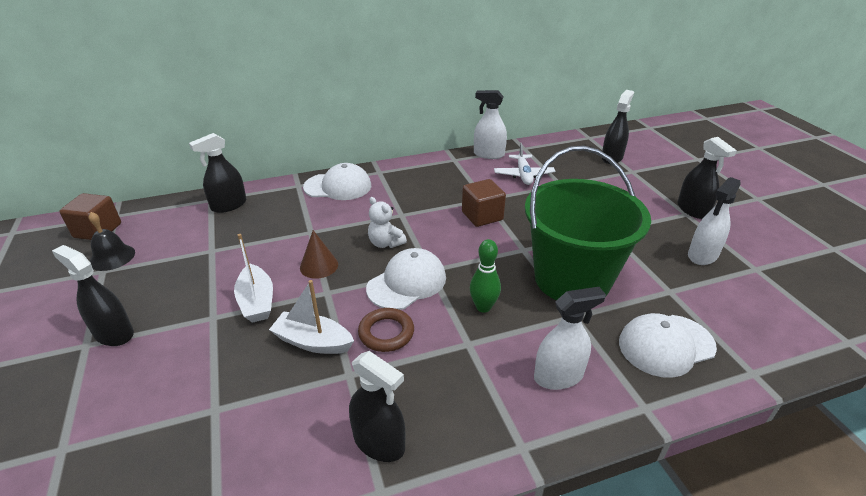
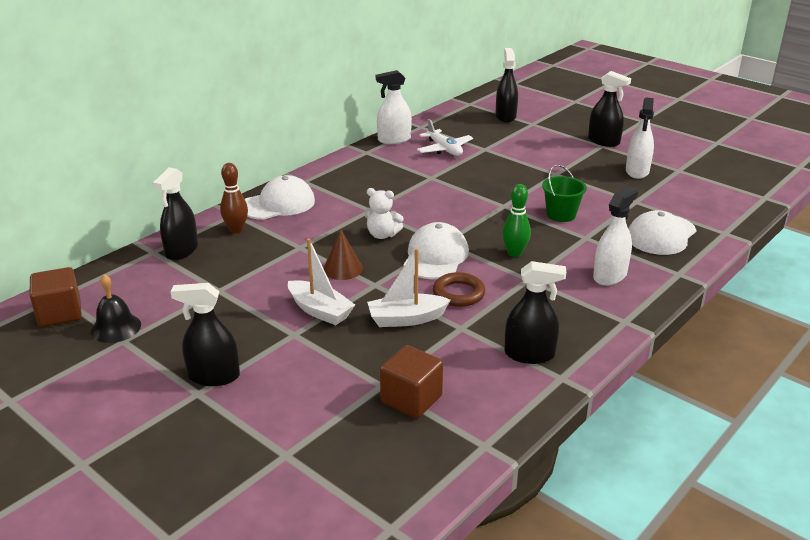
camera: 30 degrees left, 5 degrees down
brown cube [462,179,506,227] -> brown cube moved to [380,345,443,418]
green bucket [525,146,651,300] -> green bucket [542,164,587,222], size x0.42
none -> brown bowling pin [220,163,248,233]

